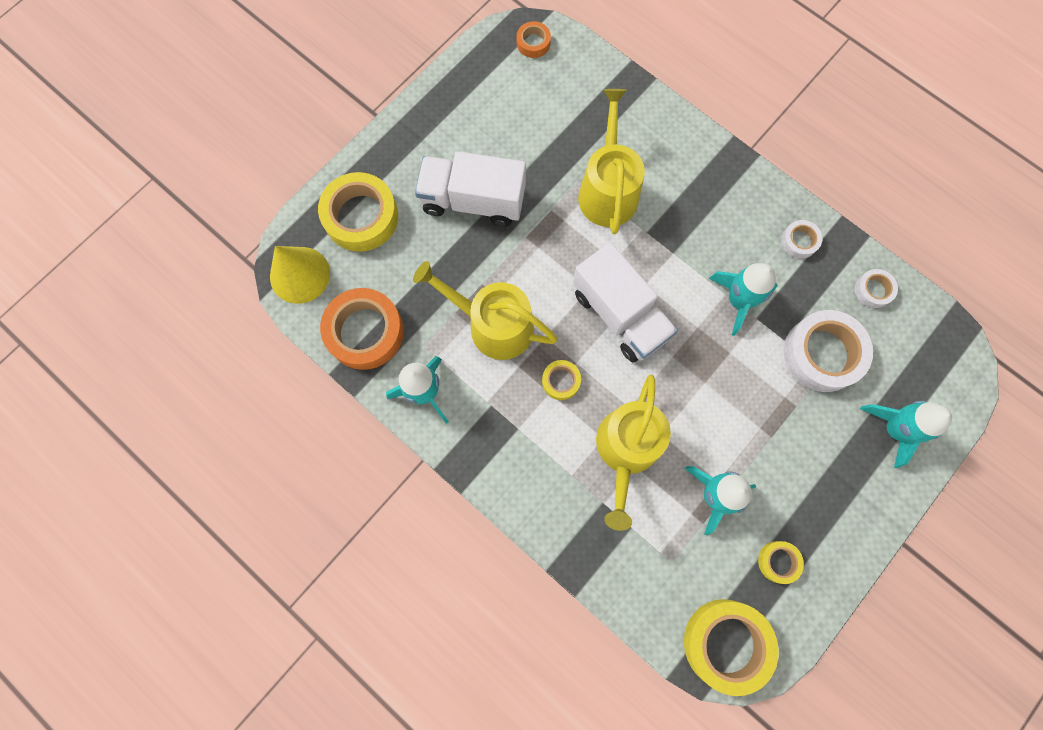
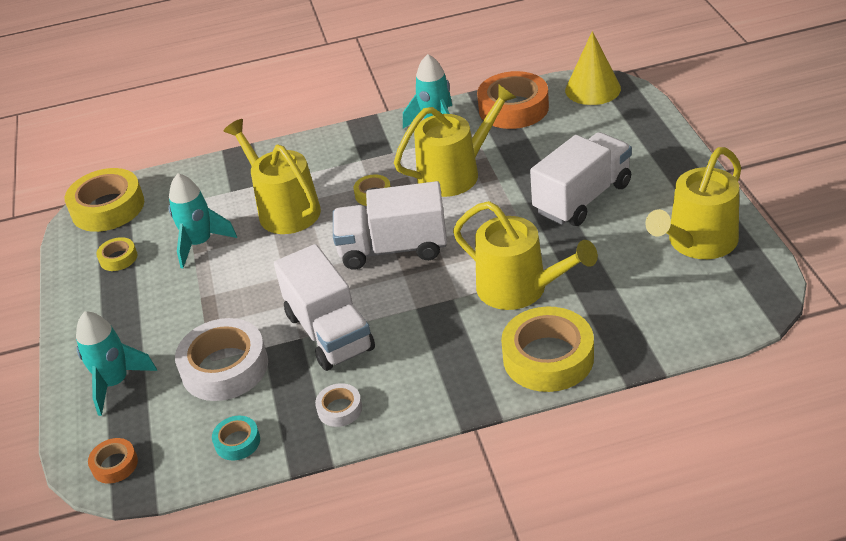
camera: 130 degrees right, 35 degrees down
yellow tape [318,172,398,252] -> yellow tape moved to [501,307,594,392]
orange tape [517,21,551,58] -> orange tape moved to [88,438,138,484]
turquoise rocket [709,263,778,336] -> white truck [274,244,375,371]
white tape [855,269,898,308] -> turquoise tape [212,416,260,460]
none -> yellow watering can [645,147,741,259]

